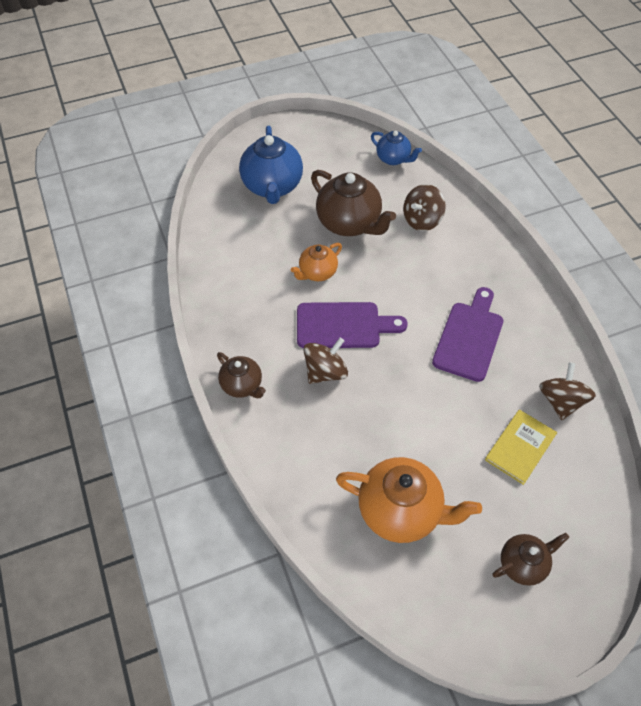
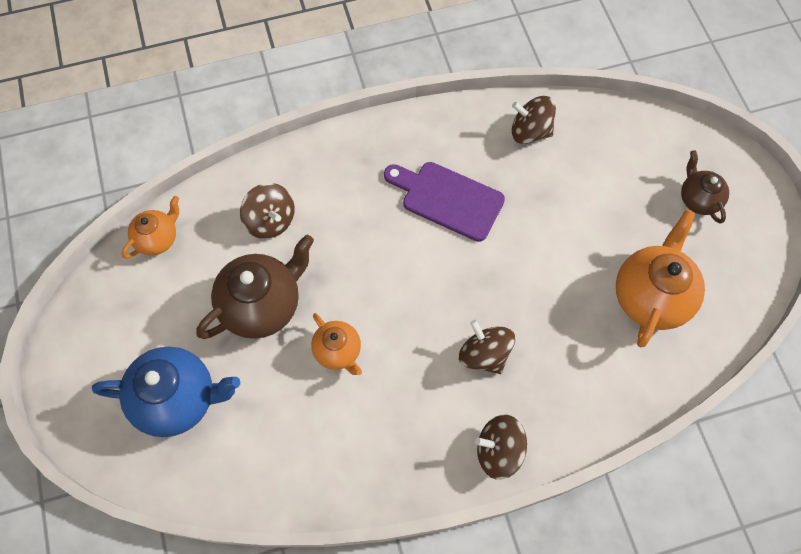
camera: 85 degrees left, 10 degrees up
brown teapot [217,352,266,398] -> brown spinning top [475,415,527,480]
purple cutting board [297,302,408,348] -> none
blue teapot [371,131,422,165] -> orange teapot [122,196,179,259]
yellow book [485,409,557,485] -> none

